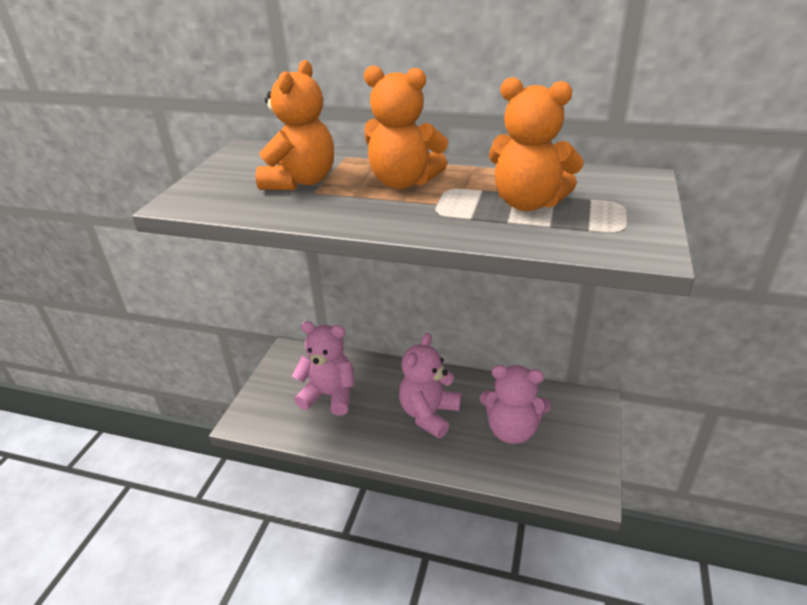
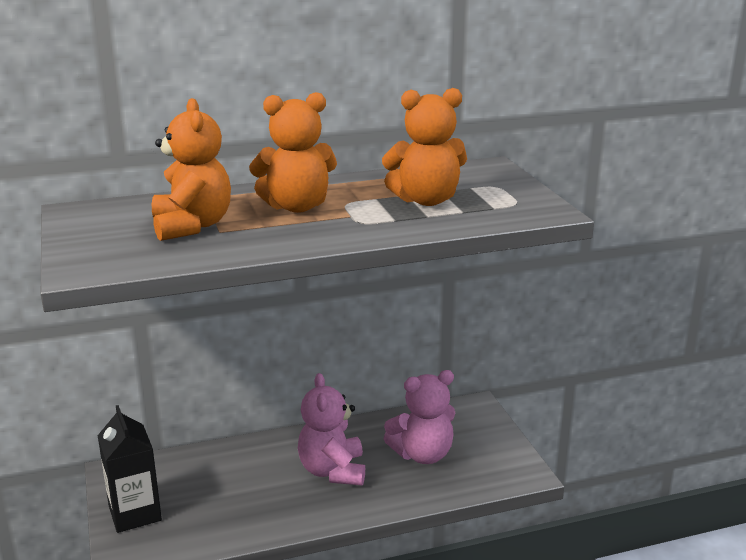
camera: 35 degrees left, 10 degrees down
pink teddy bear [292,321,355,416] -> none
none -> black carton [97,405,162,533]

